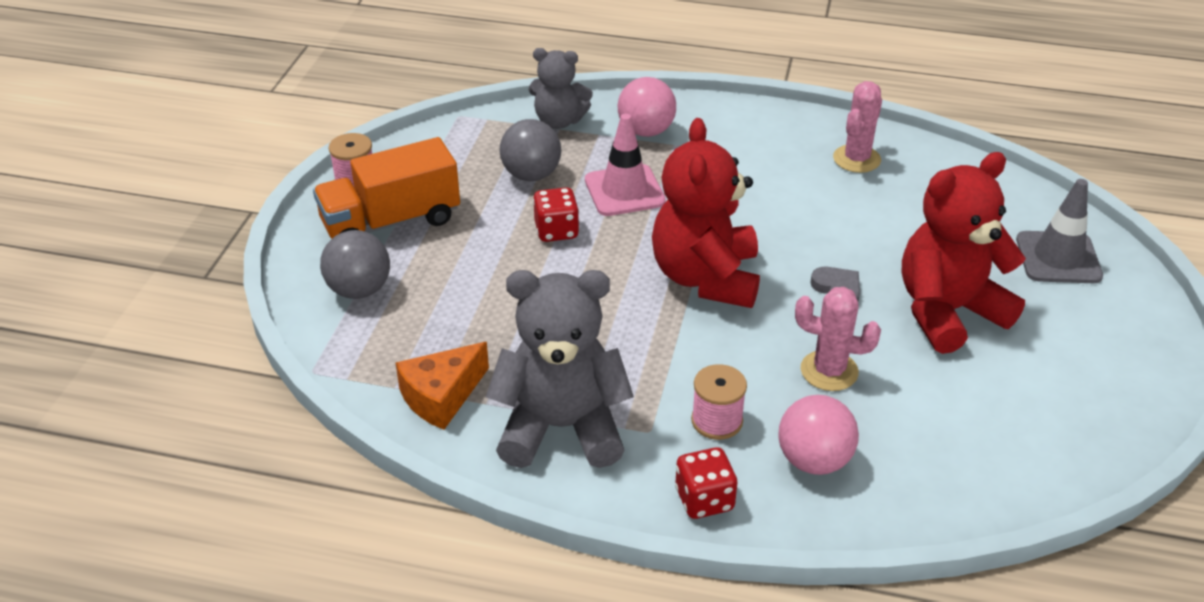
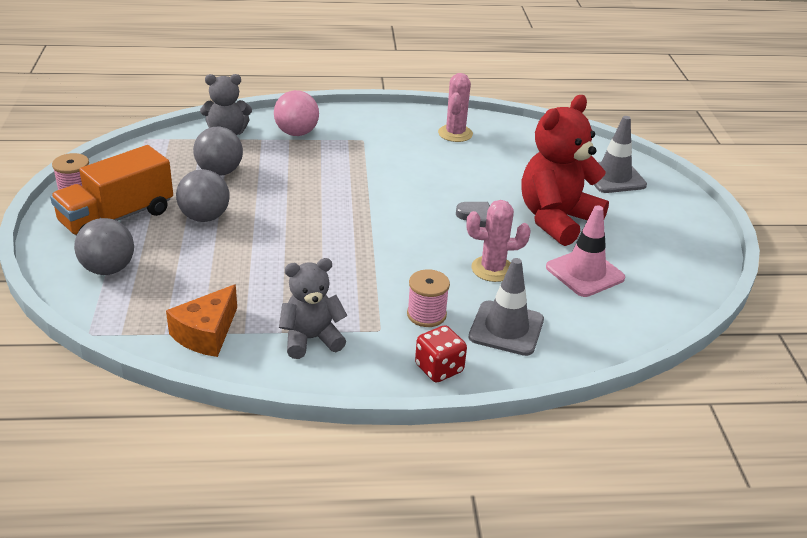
camera: 20 degrees left, 5 degrees down
grey teddy bear [486,270,634,468] -> grey teddy bear [279,258,348,359], size x0.60
red dice [533,187,579,242] -> none
pink traffic cone [585,114,666,216] -> pink traffic cone moved to [546,205,625,297]
red teddy bear [652,118,760,308] -> none
pink ball [779,395,859,475] -> grey traffic cone [469,258,544,356]
none -> grey ball [176,169,230,222]

